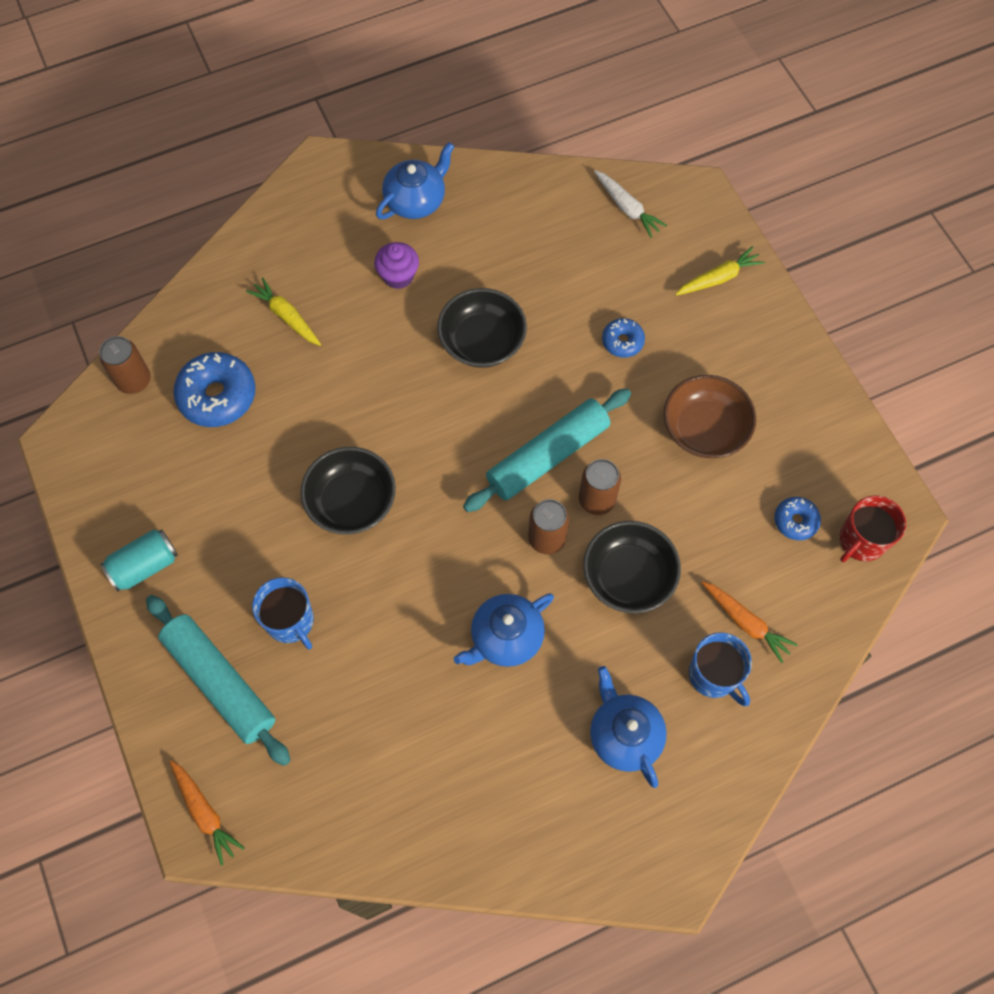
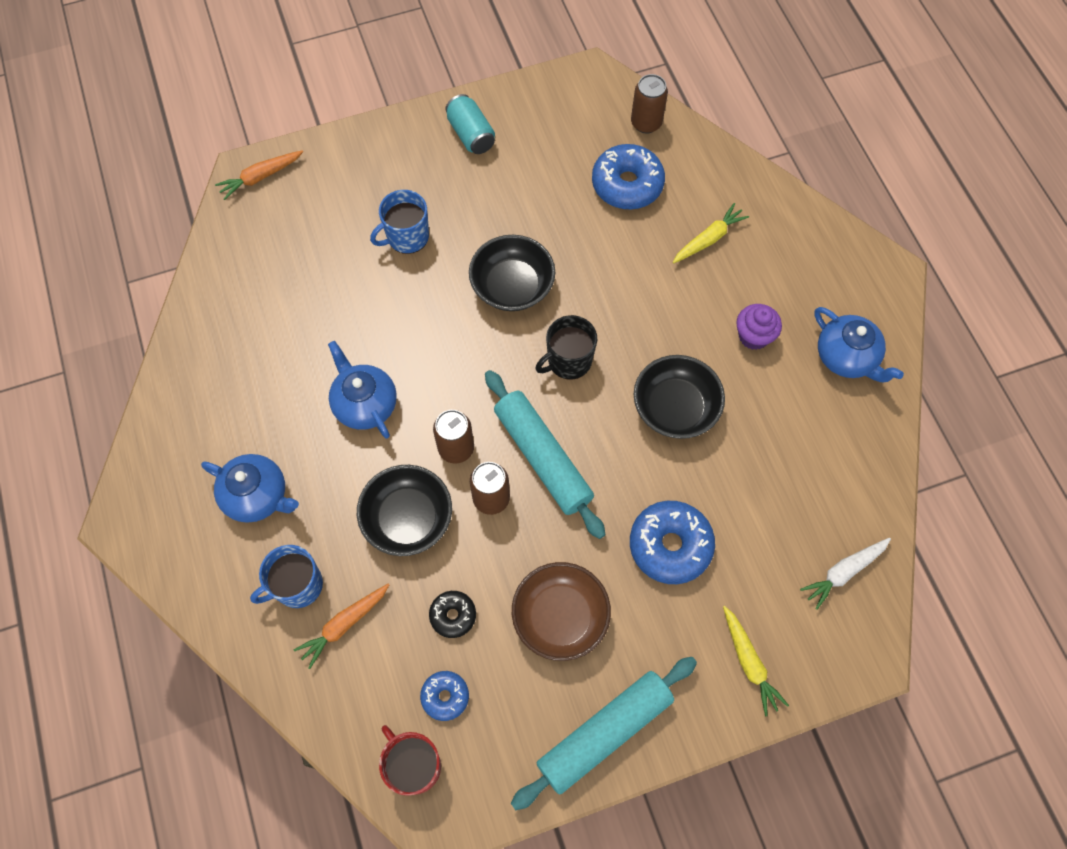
camera: 95 degrees right, 0 degrees up
turquoise rolling pin [146,595,291,766] -> turquoise rolling pin moved to [511,657,697,810]
blue teapot [590,666,667,788] -> blue teapot turned 45 degrees clockwise [201,454,299,523]
blue donut [602,318,645,358] -> blue donut [630,501,715,584], size x1.84
none -> black donut [429,591,476,638]
none -> black mug [535,315,597,380]

